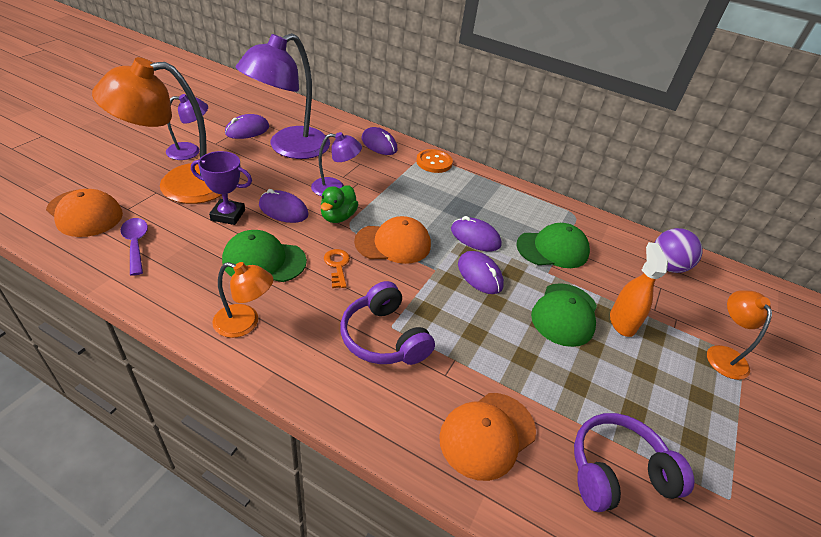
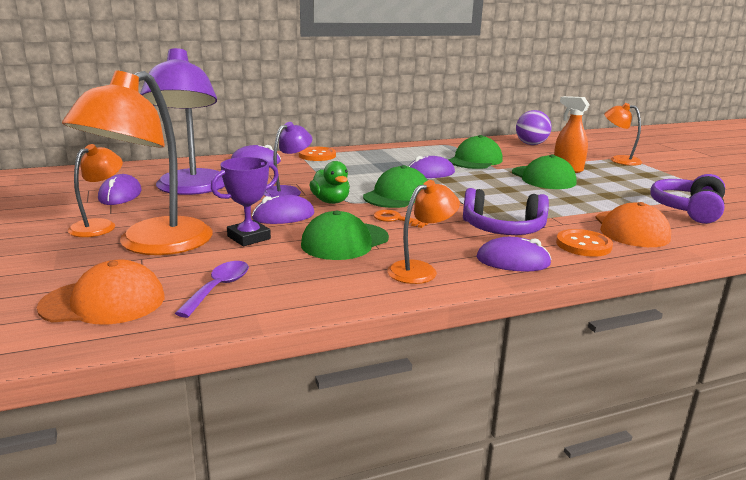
camera: 45 degrees left, 20 degrees down
purple spoon [120,218,148,276] -> purple spoon turned 90 degrees clockwise [175,261,249,318]
purple lamp [166,94,208,160] -> orange lamp [68,144,123,237]
orange cap [354,216,431,264] -> green cap [363,165,428,208]
purple mouse [458,251,504,294] -> purple mouse moved to [476,237,552,271]
none -> orange button [556,229,613,257]

